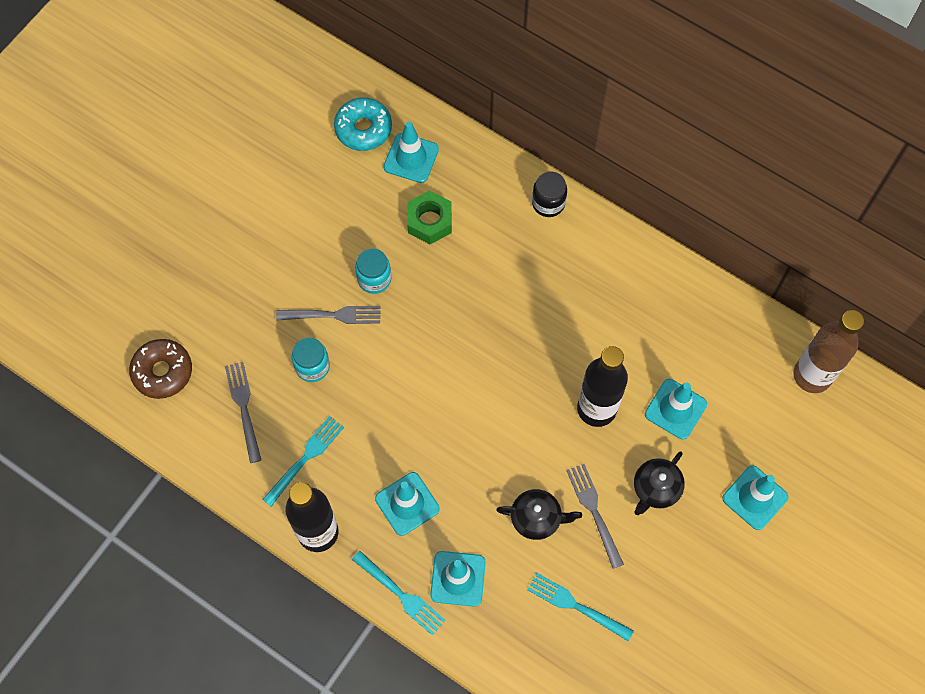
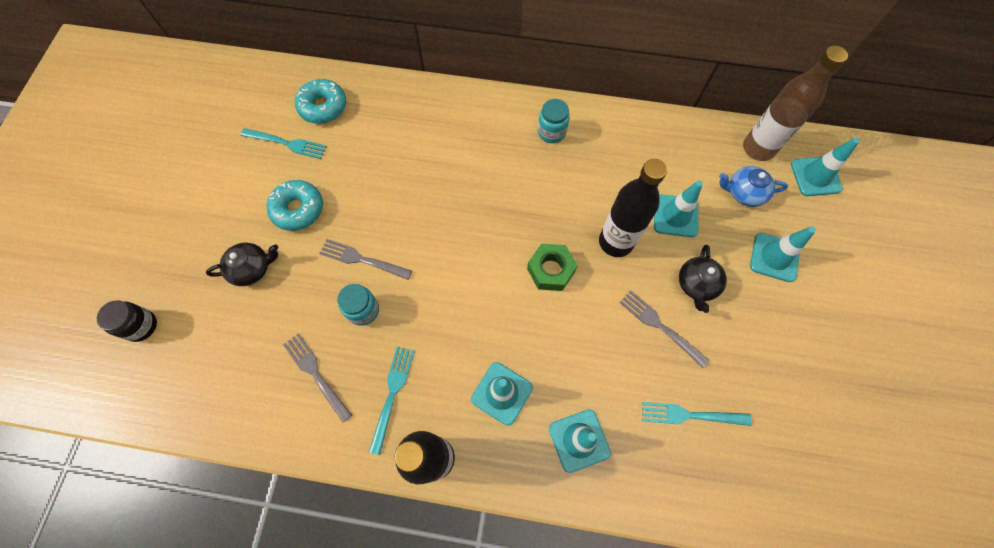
camera: 25 degrees left, 0 degrees up
brown donut [129,339,192,399] -> none
grey fork [276,306,380,324] -> grey fork turned 135 degrees counterclockwise [319,239,412,280]
turquoise fork [352,551,446,636] -> turquoise fork moved to [241,128,327,159]
turquoise jar [355,248,391,294] -> turquoise jar moved to [538,99,570,143]
turquoise traffic cone [383,122,439,183] -> turquoise traffic cone moved to [791,138,859,196]
green nut [407,190,452,244] -> green nut moved to [527,244,578,291]
black teapot [496,489,582,540] -> black teapot moved to [206,243,278,286]
black jar [532,171,567,217] -> black jar moved to [97,300,157,342]
none -> turquoise donut [267,180,323,231]
none -> blue teapot [719,166,788,207]

